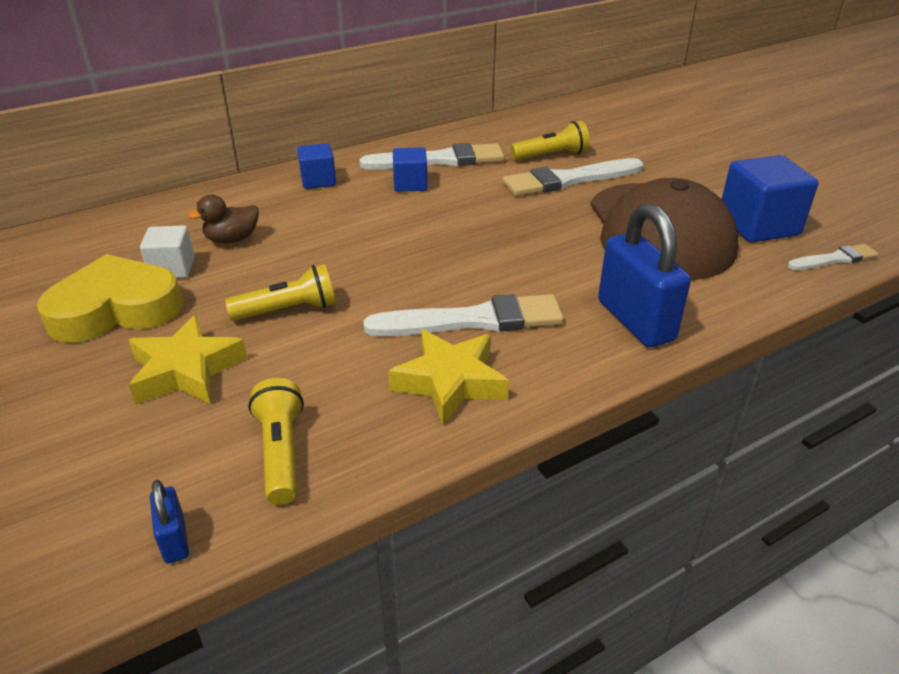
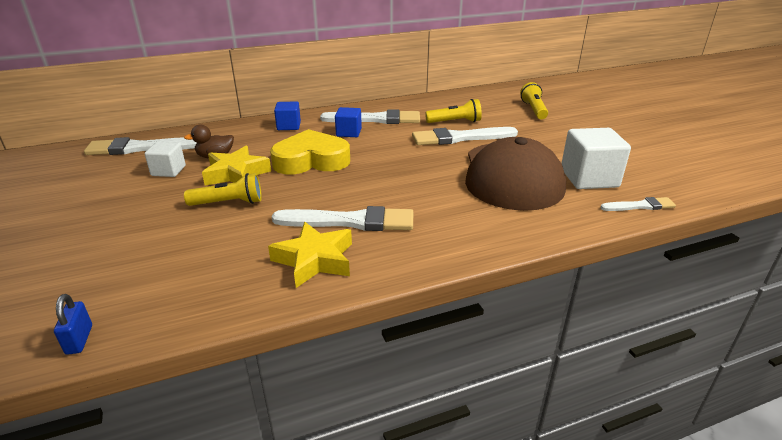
camera: 10 degrees right, 5 degrees down
yellow heart [37,254,183,343] -> yellow heart moved to [270,129,350,175]
yellow star [129,315,248,405] -> yellow star moved to [202,146,271,186]
yellow flashlight [248,378,304,505] -> yellow flashlight moved to [520,82,548,119]
blue padlock [598,203,691,347] -> none
blue cube [722,155,819,242] -> white cube [561,128,631,189]
none -> white brush [84,137,197,155]

